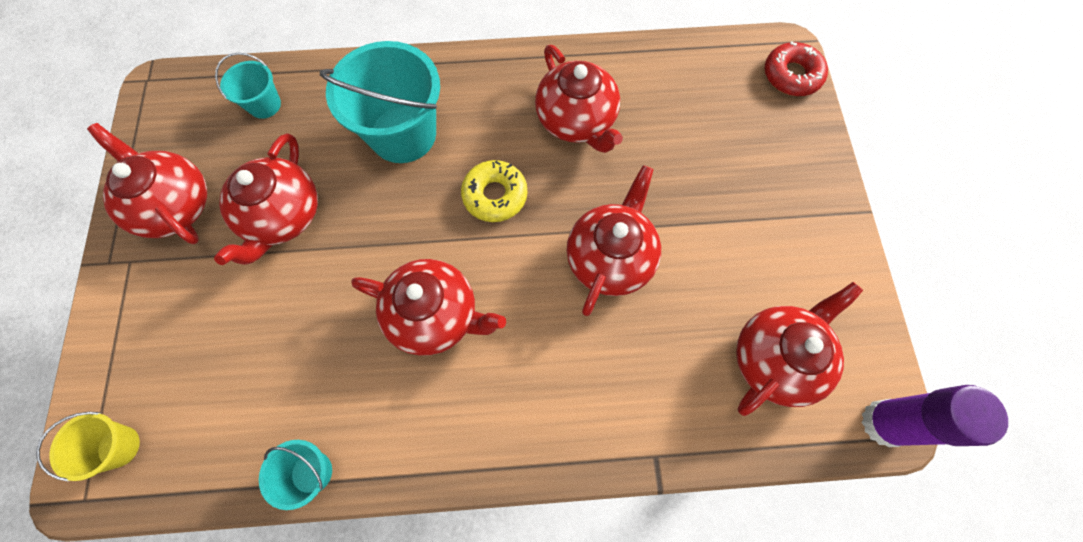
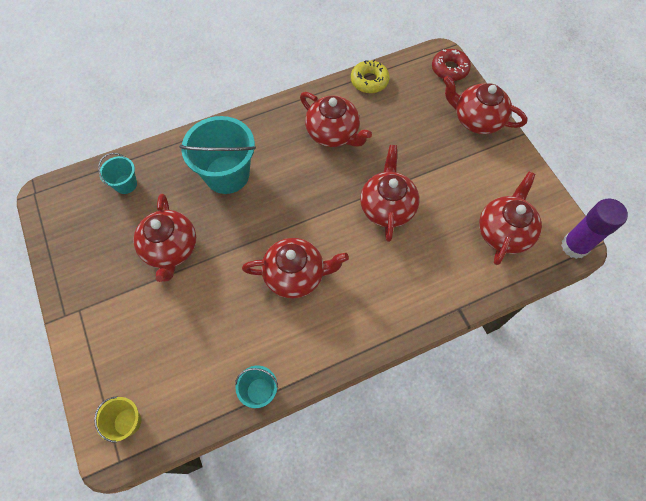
camera: 20 degrees left, 5 degrees down
red teapot [87,123,207,244] -> red teapot moved to [443,76,527,134]
yellow donut [461,160,527,222] -> yellow donut moved to [351,59,390,93]

